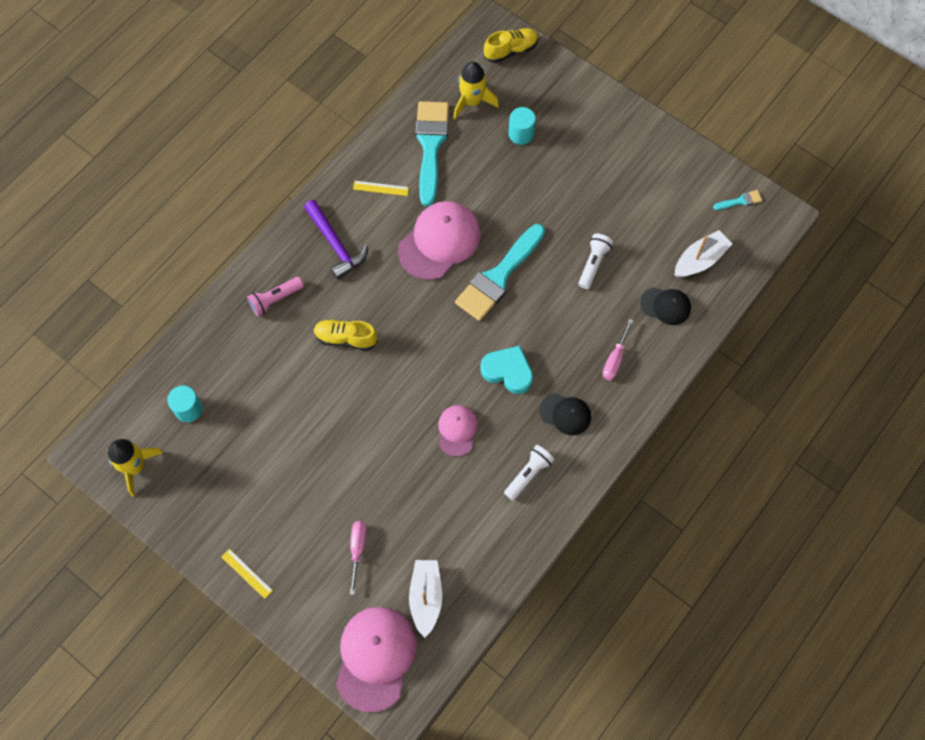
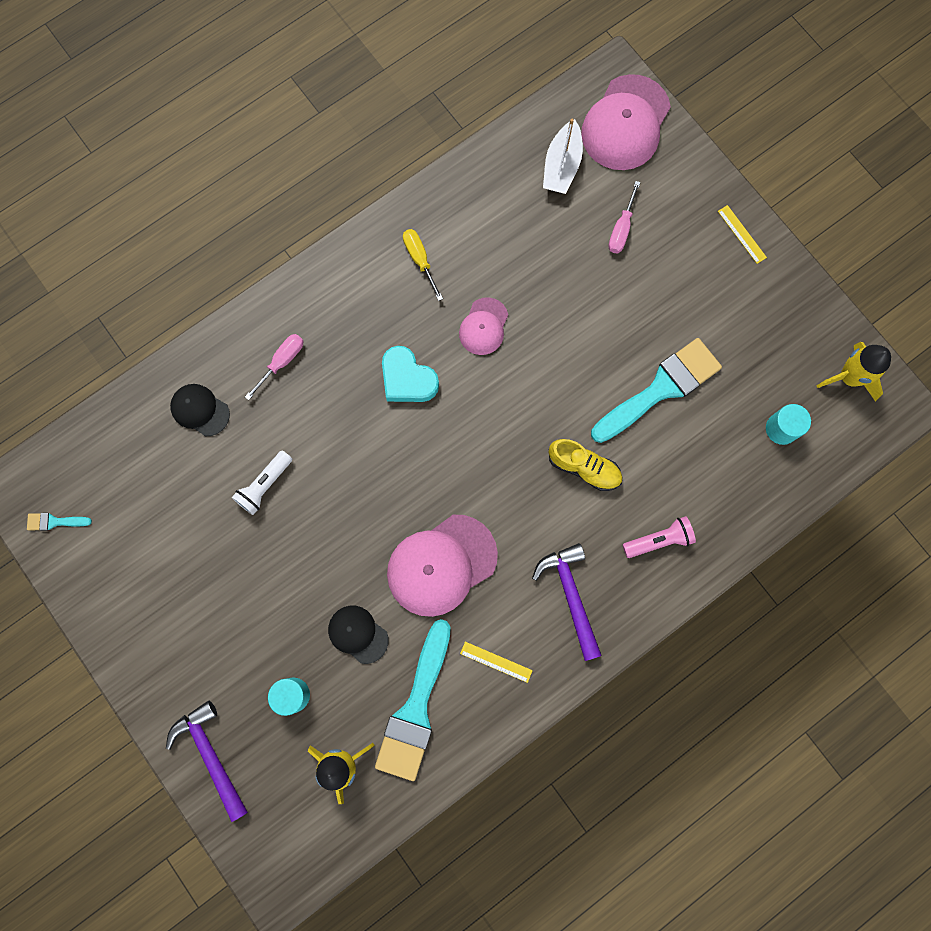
camera: 165 degrees left, 10 degrees up
turquoise brush [455,224,545,321] -> turquoise brush moved to [591,338,722,443]
yellow shoe [484,28,538,63] -> none
white flashlight [504,445,554,500] -> yellow screwdriver [403,229,443,301]
black cap [539,393,591,435] -> black cap moved to [328,606,388,664]
white boat [675,230,733,278] -> none
none -> purple hammer [166,701,248,822]

